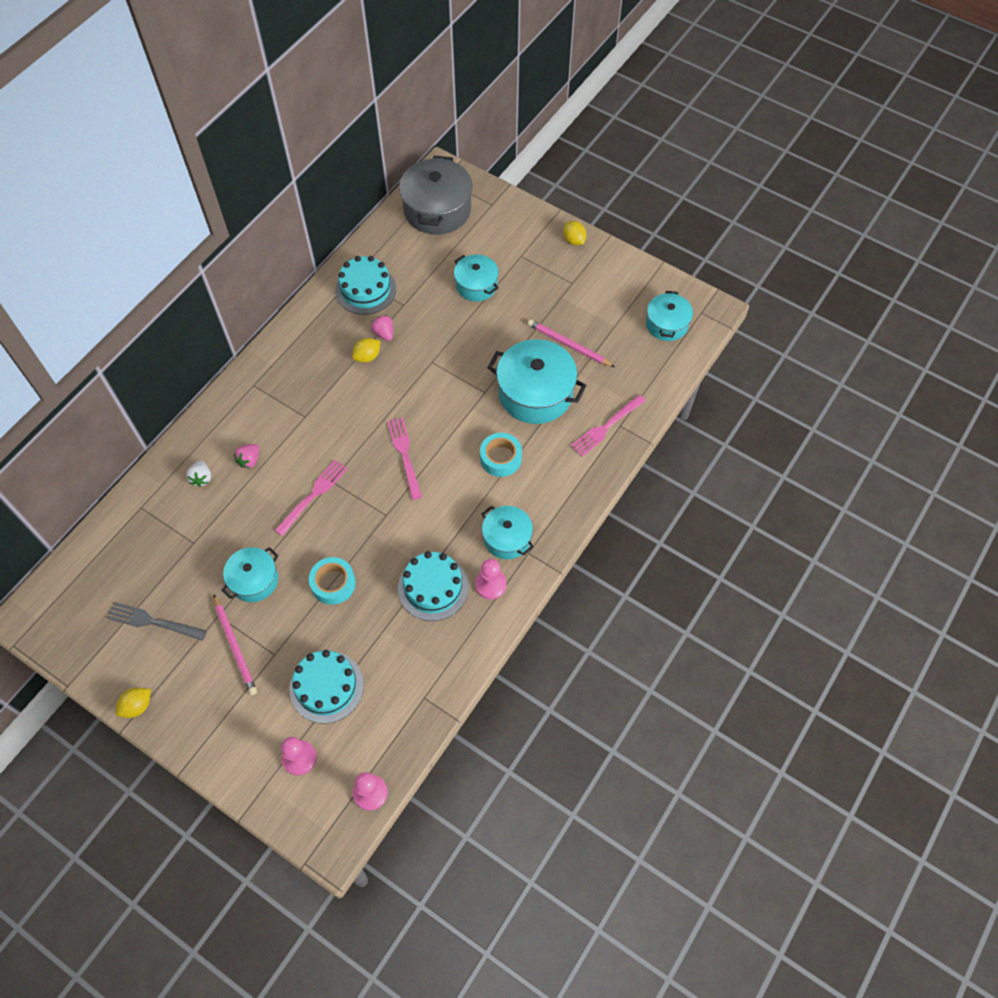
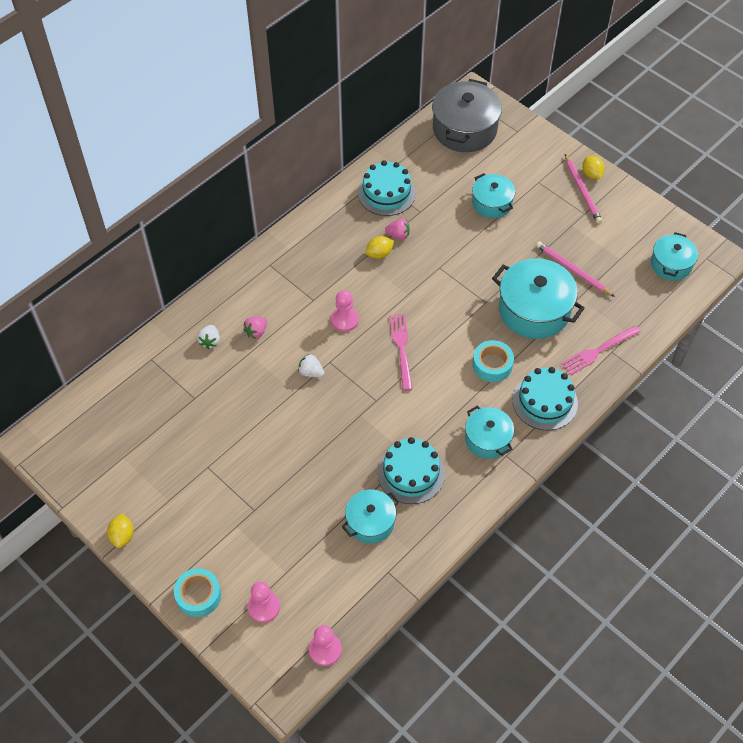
camera: 10 degrees right, 5 degrees down
grey fork [107,602,207,641] -> none
yellow lemon [116,687,151,718] -> yellow lemon turned 60 degrees counterclockwise [107,513,134,548]
pink pencil [213,594,257,695] -> pink pencil moved to [565,154,602,224]
turquoise pot [221,547,279,602] -> turquoise pot moved to [342,489,399,544]
pink fork [275,460,348,536] -> white strawberry [298,354,324,377]
turquoise cake [289,650,364,724] -> turquoise cake moved to [513,367,578,430]
turquoise tape [309,557,356,605] -> turquoise tape moved to [174,568,221,617]
pink strawberry [371,315,393,341] -> pink strawberry turned 120 degrees clockwise [385,219,410,240]
pink pawn [475,559,507,600] -> pink pawn moved to [331,290,359,332]

